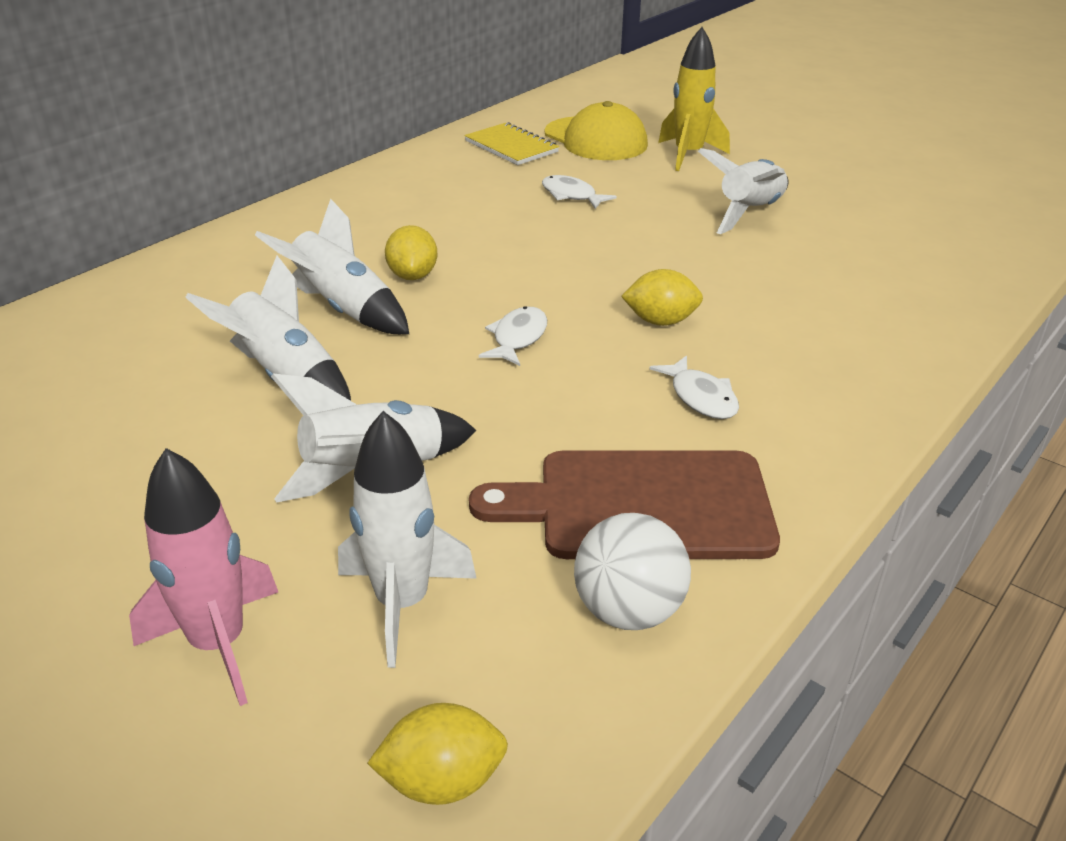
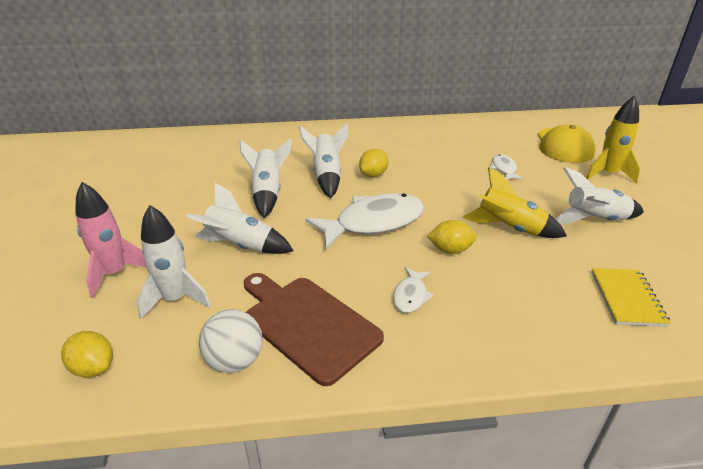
camera: 45 degrees right, 0 degrees up
yellow notebook [464,122,559,165] -> yellow notebook moved to [591,268,671,327]
white fish [479,306,547,366] -> white fish [305,193,424,249], size x2.13
yellow lemon [621,269,703,326] -> yellow lemon turned 45 degrees counterclockwise [427,220,477,254]
none -> yellow rocket [463,167,567,238]

